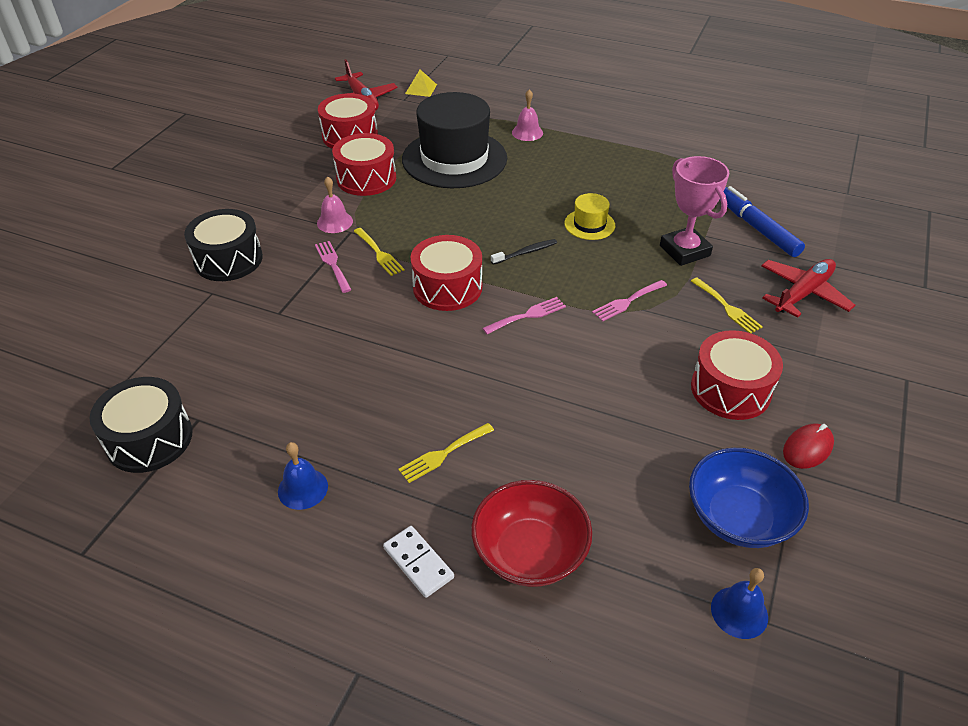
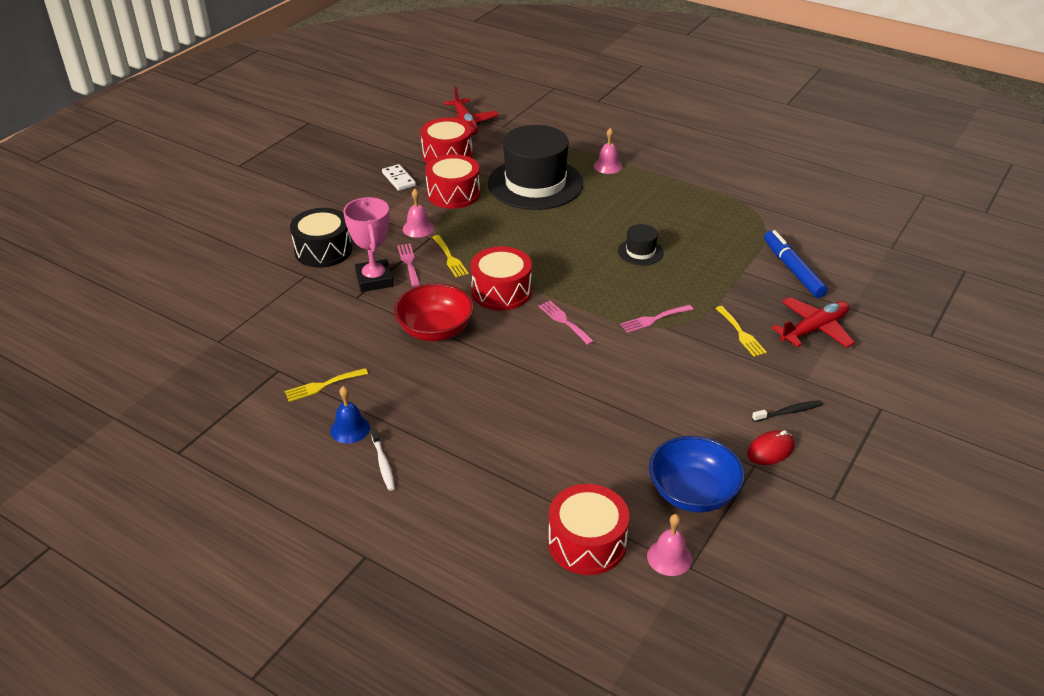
camera: 10 degrees right, 5 degrees down
black drum [90,377,192,473] -> none
white domino [383,526,454,598] -> white domino moved to [382,164,416,191]
yellow fork [398,423,494,483] -> yellow fork moved to [285,368,368,402]
yellow pyramid [405,69,437,97] -> none
red bowl [471,480,592,587] -> red bowl moved to [394,283,474,341]
pink fork [482,297,566,334] -> pink fork turned 105 degrees counterclockwise [538,301,594,345]
black toothbrush [491,239,557,265] -> black toothbrush moved to [752,400,823,422]
yellow hat [564,193,615,240] -> black hat [618,224,664,265]
pink trophy [660,156,730,266] -> pink trophy moved to [343,197,394,292]
red drum [691,330,783,420] -> red drum moved to [548,484,629,575]
blue bell [711,568,768,639] -> pink bell [647,514,692,576]
none -> white toothbrush [371,428,395,491]

